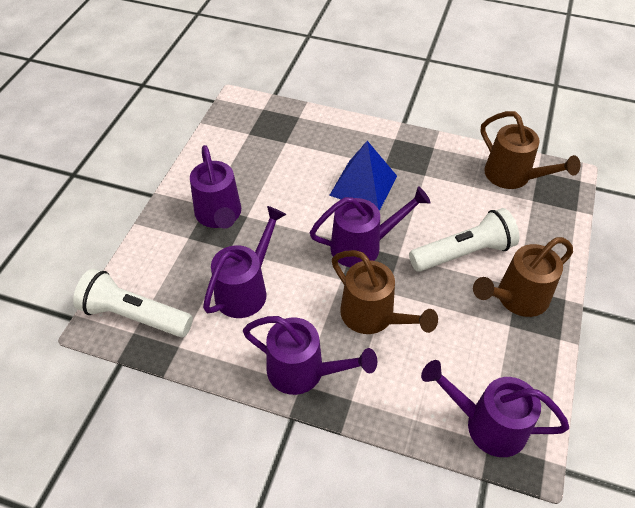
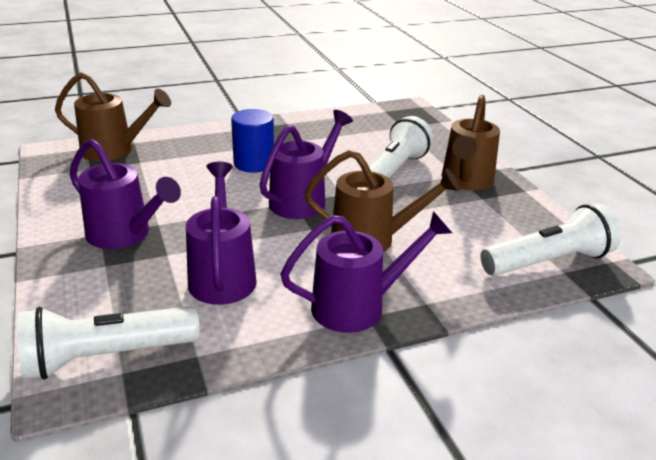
camera: 40 degrees left, 20 degrees down
blue pyramid [329,141,397,211] -> blue cylinder [231,109,274,173]
purple watering can [421,360,569,457] -> white flashlight [481,203,621,276]
brown watering can [481,111,580,189] -> brown watering can moved to [55,72,171,161]

